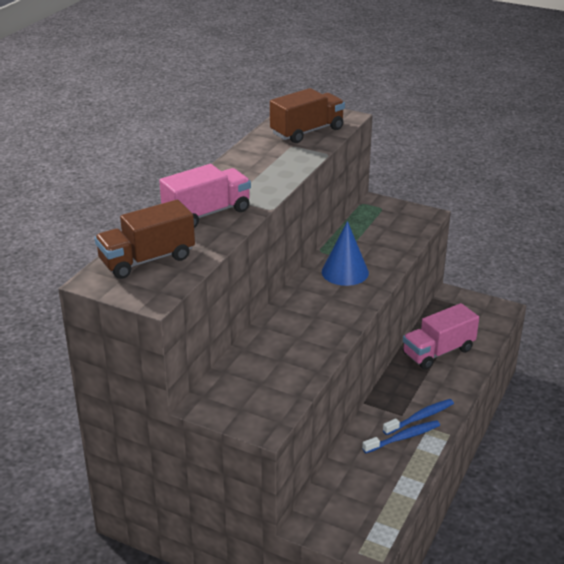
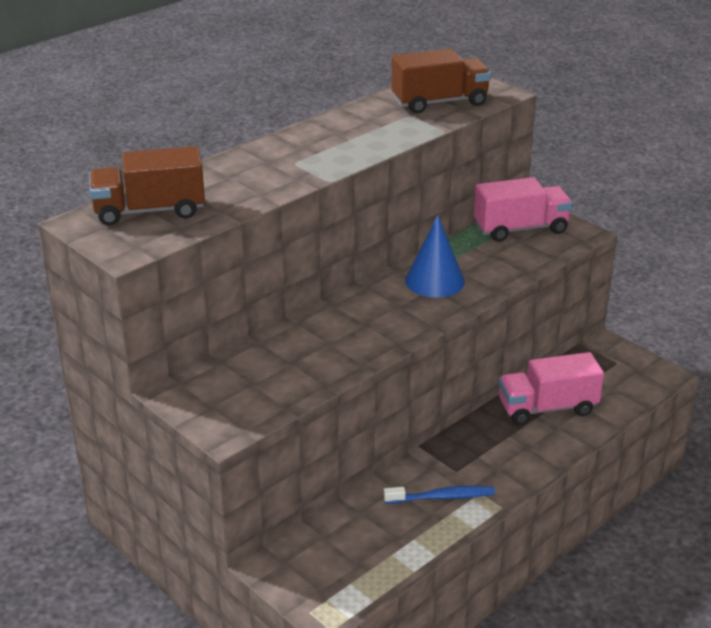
camera: 20 degrees right, 0 degrees up
pink truck [159,164,251,228] -> pink truck moved to [474,177,573,242]
blue toothbrush [383,399,454,435] -> none

